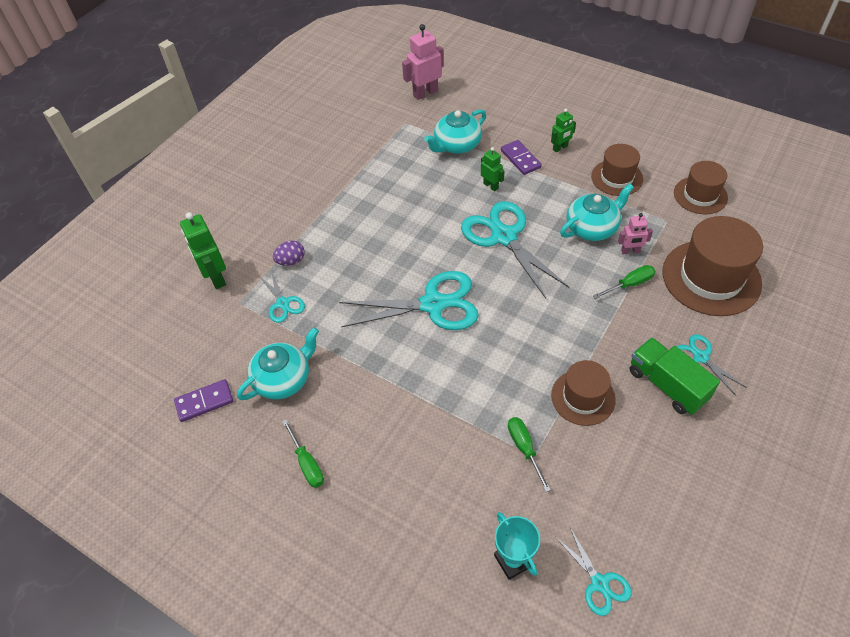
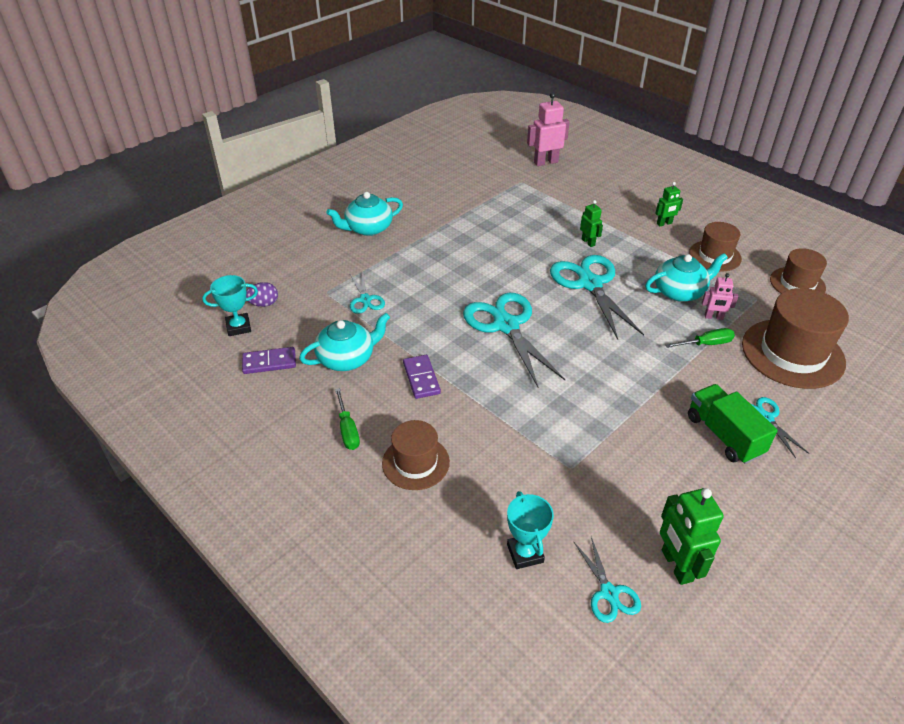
camera: 10 degrees right, 10 degrees down
green robot [180,212,226,289] -> green robot moved to [660,488,724,585]
purple egg [273,240,305,266] -> purple egg moved to [246,282,278,307]
turquoise scissors [339,271,479,330] -> turquoise scissors turned 120 degrees counterclockwise [463,293,565,387]
turquoise teapot [424,109,486,154] -> turquoise teapot moved to [326,192,403,236]
purple domino [501,140,542,175] -> purple domino moved to [403,355,441,399]
green screwdriver [508,417,551,492] -> none
brown hat [551,360,616,426] -> brown hat moved to [382,420,450,490]
none -> turquoise trophy [202,275,258,336]

